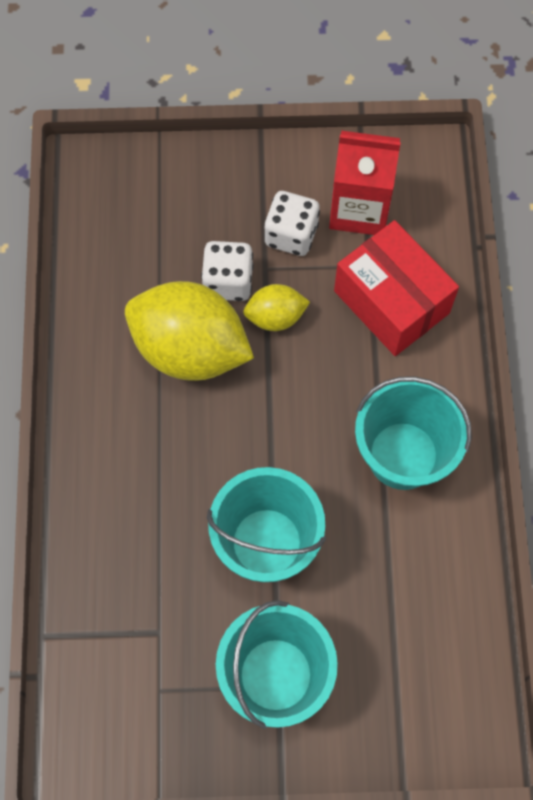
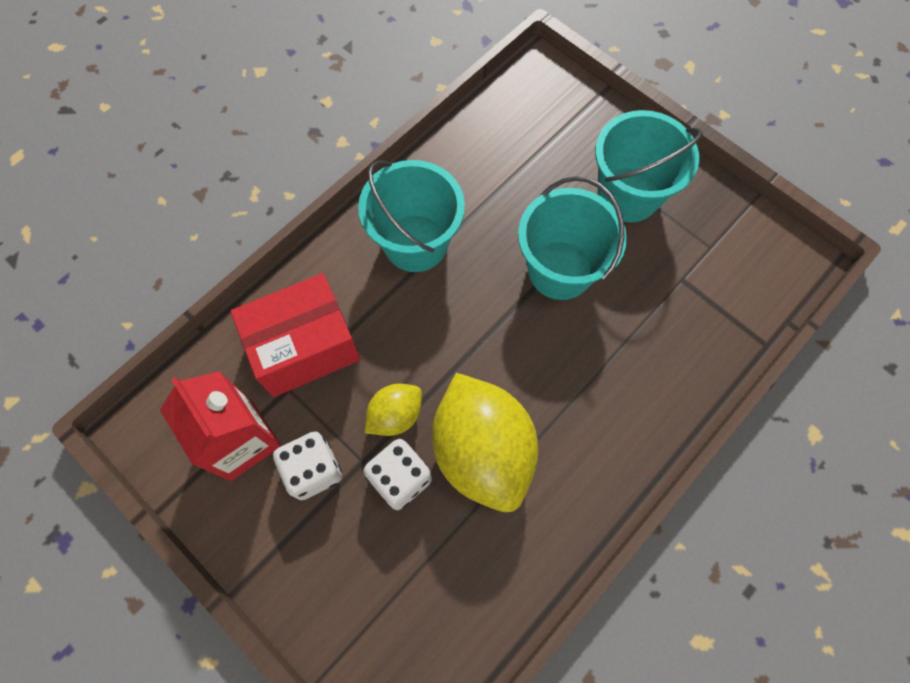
camera: 135 degrees left, 0 degrees up
yellow lemon [243,284,310,331] -> yellow lemon turned 75 degrees counterclockwise [365,384,422,436]
red box [334,220,459,356] -> red box turned 60 degrees clockwise [231,273,361,397]

